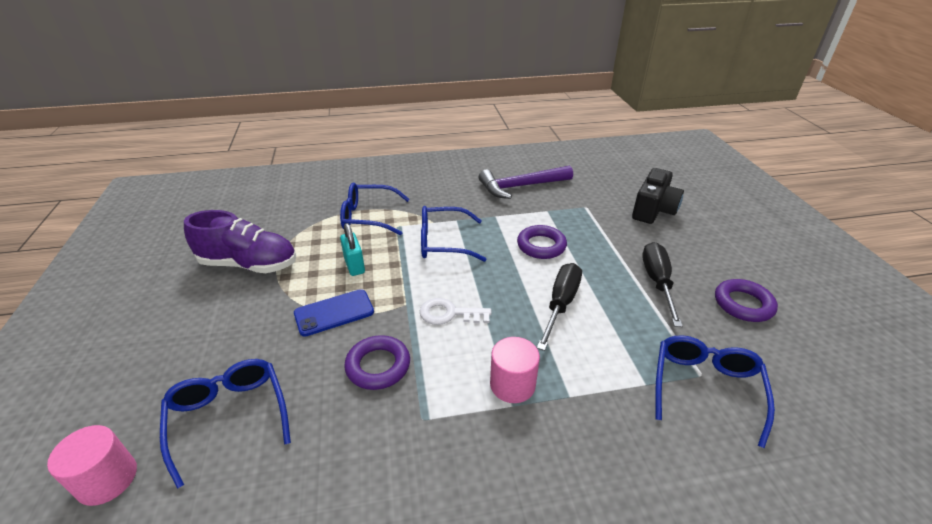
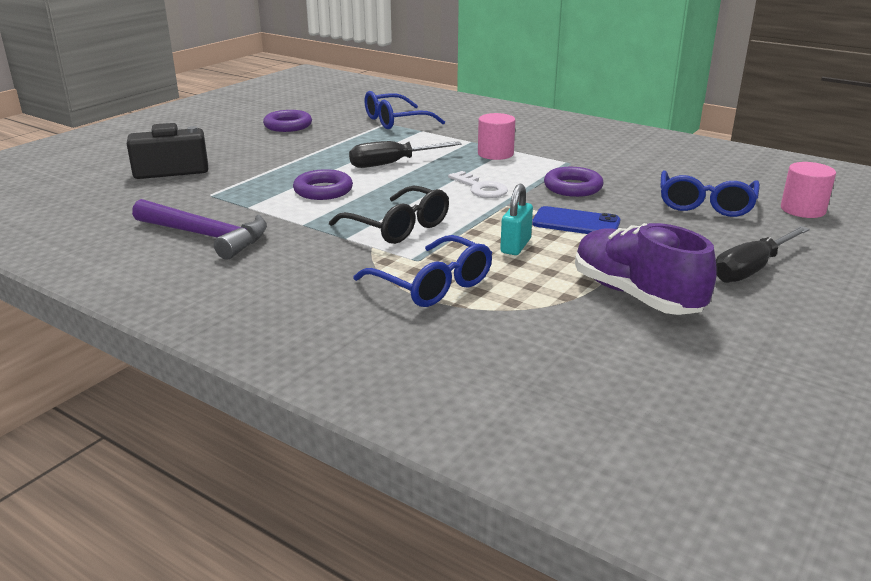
camera: 135 degrees left, 10 degrees down
blue glasses [421,206,487,262] -> black glasses [329,186,449,244]
black screwdriver [642,242,683,327] -> black screwdriver moved to [716,226,810,283]

